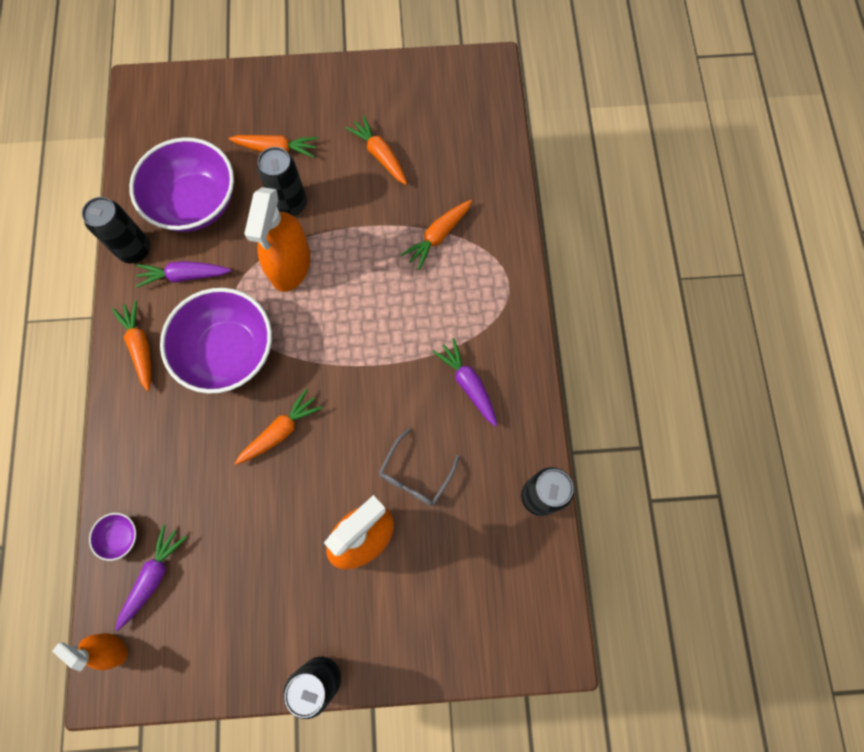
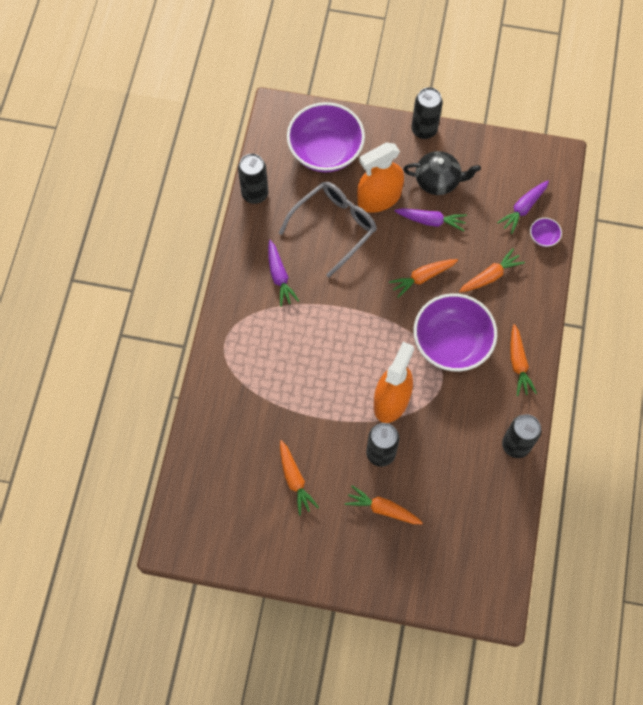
camera: 165 degrees left, 5 degrees down
orange spray bottle [52,633,127,672] -> none
purple bowl [129,137,234,232] -> purple bowl moved to [287,102,365,172]
purple carrot [136,261,231,288] -> purple carrot moved to [395,208,467,231]
grey glasses [379,428,459,506] -> grey glasses [279,182,377,278], size x1.67
orange carrot [401,200,472,270] -> orange carrot moved to [459,248,525,292]
none -> black teapot [403,151,481,195]

